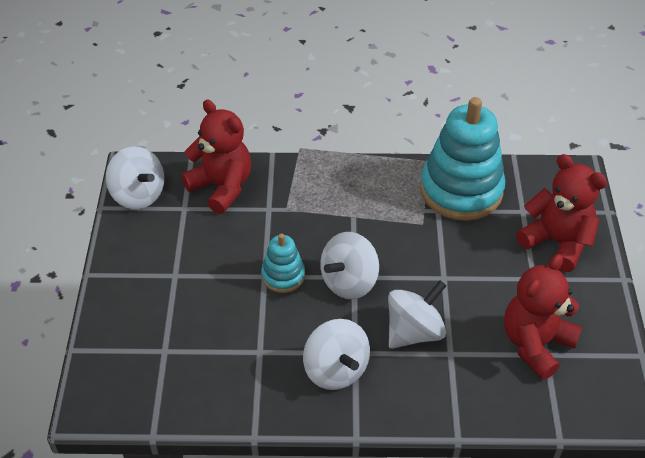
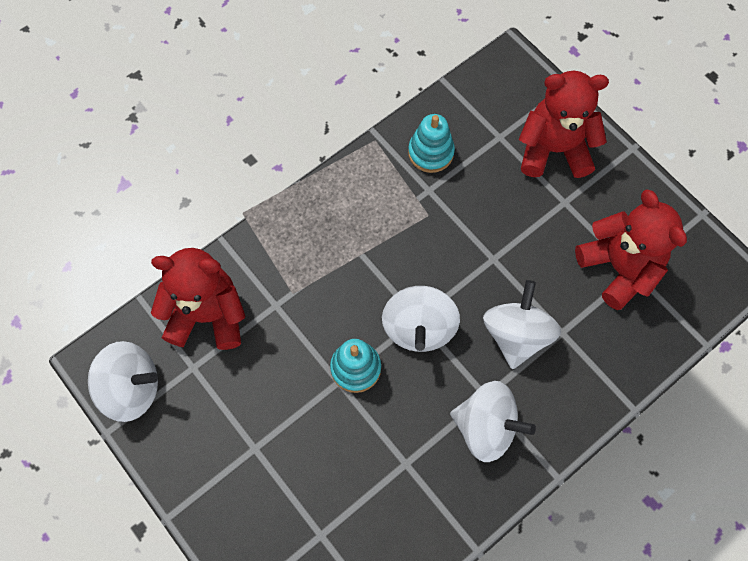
camera: 40 degrees left, 20 degrees up
turquoise stacking toy [420,97,506,221] -> turquoise stacking toy [408,114,455,173], size x0.49
red teddy bear [504,254,582,380] -> red teddy bear turned 150 degrees clockwise [575,189,687,310]

